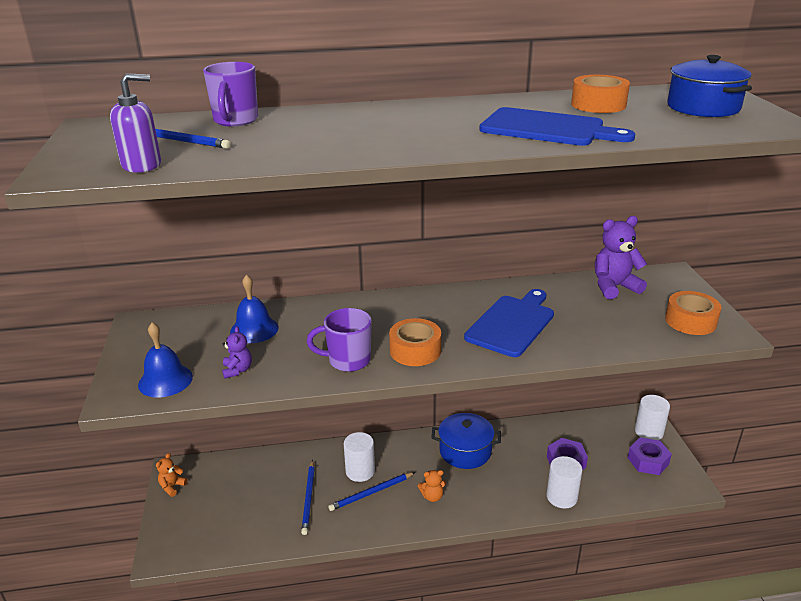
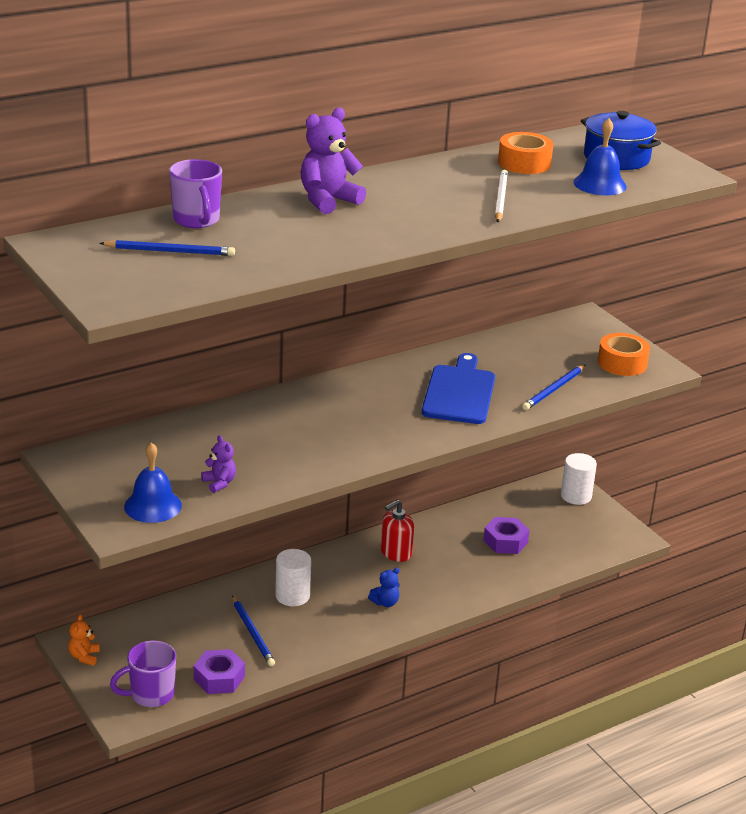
camera: 25 degrees left, 0 degrees up
purple soap dispenser [110,73,161,173] -> none
blue bell [230,275,278,343] -> blue bell moved to [573,118,627,195]
purple mug [307,308,372,372] -> purple mug moved to [110,641,176,707]
blue pencil [328,472,415,511] -> blue pencil moved to [522,365,585,410]
orange tape [389,318,441,366] -> none
orange teddy bear [418,470,446,502] -> blue teddy bear [368,568,400,607]
blue pot [431,413,501,469] -> red soap dispenser [381,500,414,562]
blue cutting board [479,107,635,146] -> white pencil [495,170,508,222]
white cylinder [547,456,582,508] -> none
purple teddy bear [595,216,647,299] -> purple teddy bear moved to [301,108,366,214]
purple nut [628,438,672,475] -> purple nut moved to [194,649,245,694]

